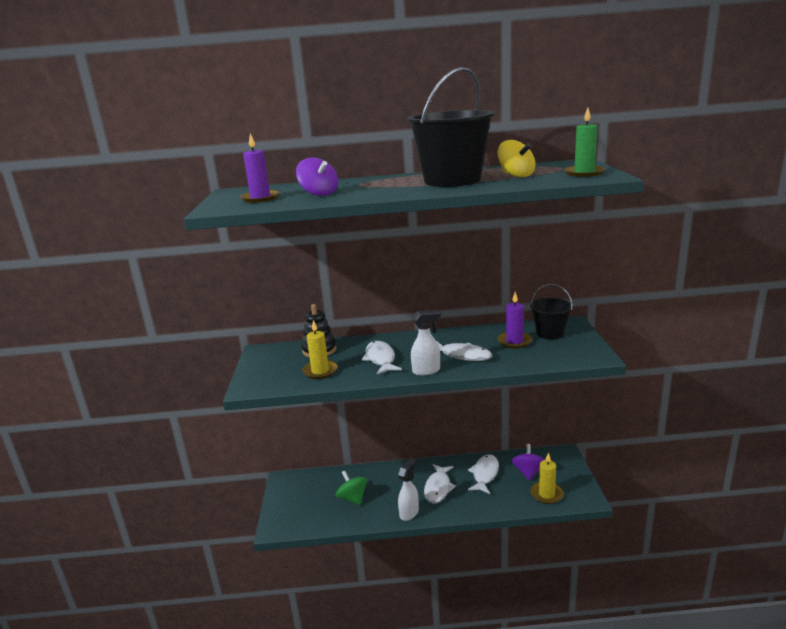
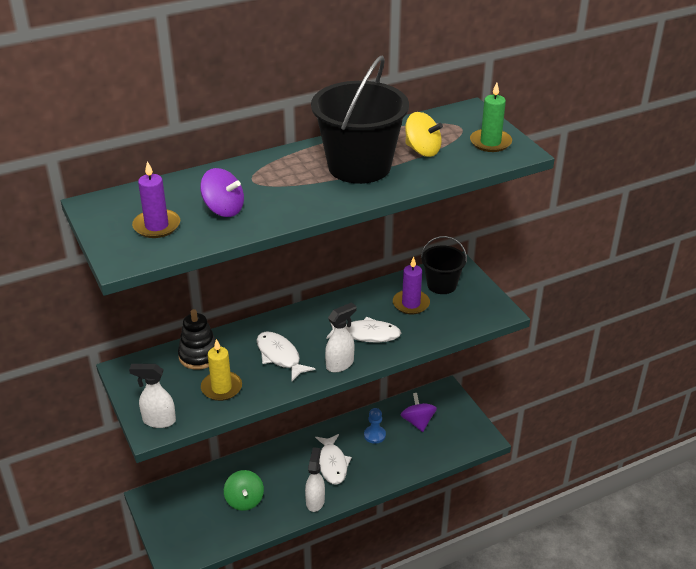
camera: 25 degrees left, 15 degrees up
green spinning top [336,471,367,505] -> green spinning top turned 135 degrees counterclockwise [224,470,264,511]
white fish [468,454,499,494] -> blue pawn [364,408,386,444]
yellow candle [531,452,564,504] -> none
none -> white spray bottle [129,364,176,428]

